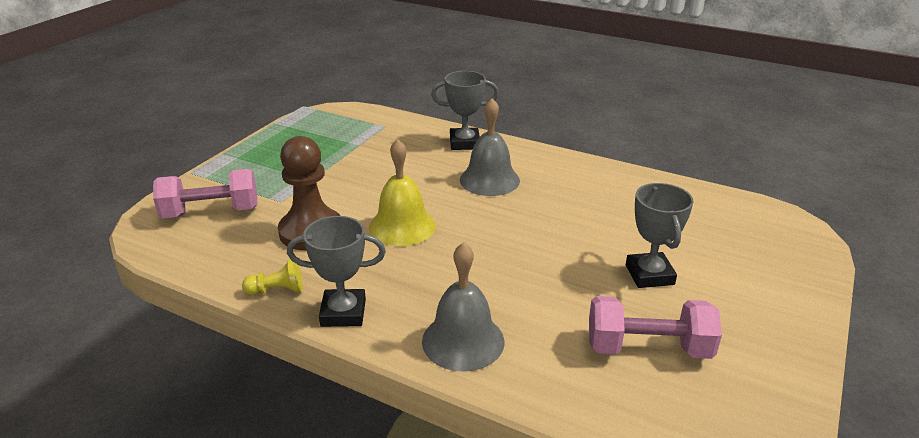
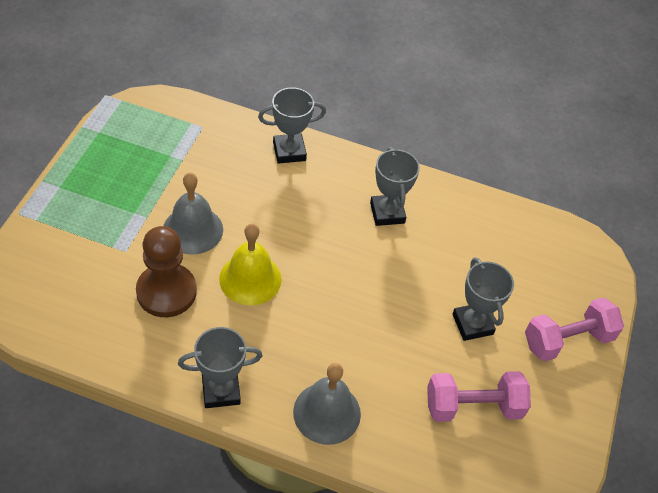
camera: 15 degrees left, 20 degrees up
pink dumbbell [153,169,258,219] -> pink dumbbell moved to [525,297,624,362]
yellow pawn [242,259,303,295] -> none
grey bell [460,98,520,196] -> grey bell moved to [164,172,223,255]
none -> grey trophy [370,147,420,226]

